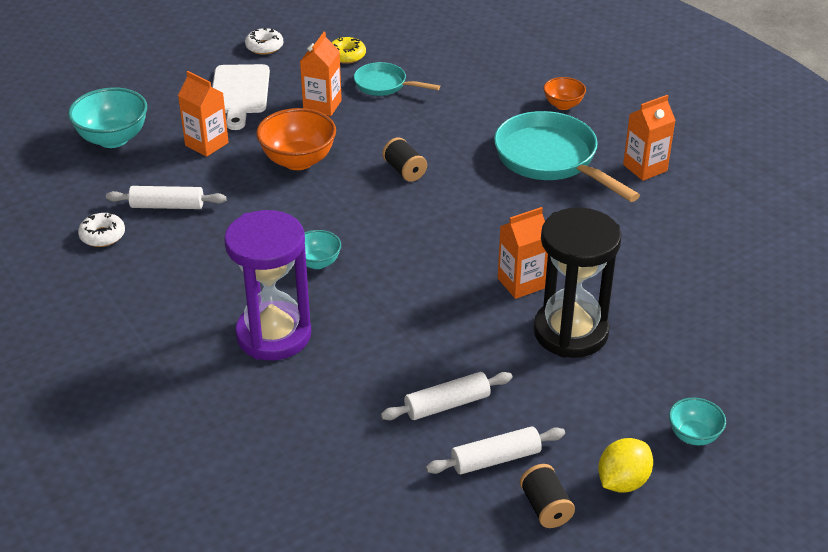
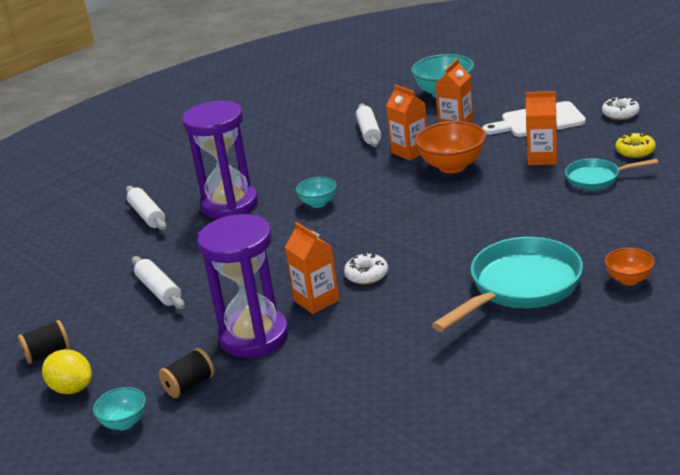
camera: 85 degrees right, 10 degrees down
white donut [78,213,125,247] -> white donut moved to [344,253,388,285]
turquoise pan [354,62,440,96] -> turquoise pan turned 105 degrees counterclockwise [565,159,658,190]
black spool [382,137,427,182] -> black spool moved to [159,348,215,398]
white rolling pin [426,426,565,474] -> white rolling pin moved to [126,186,167,230]
black hourglass [533,207,622,358] -> purple hourglass [197,214,289,358]
orange carton [623,95,676,181] -> orange carton moved to [386,85,427,161]

